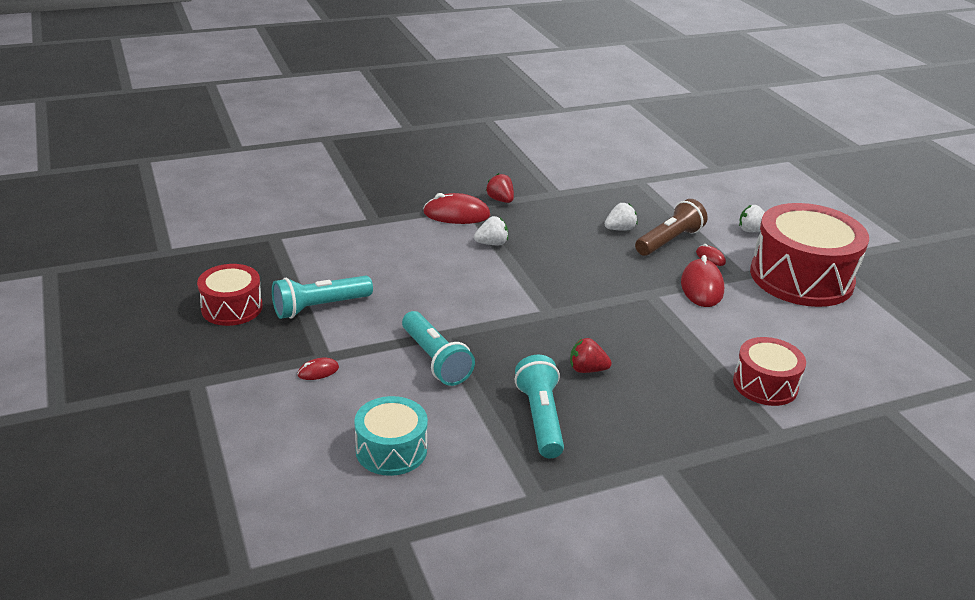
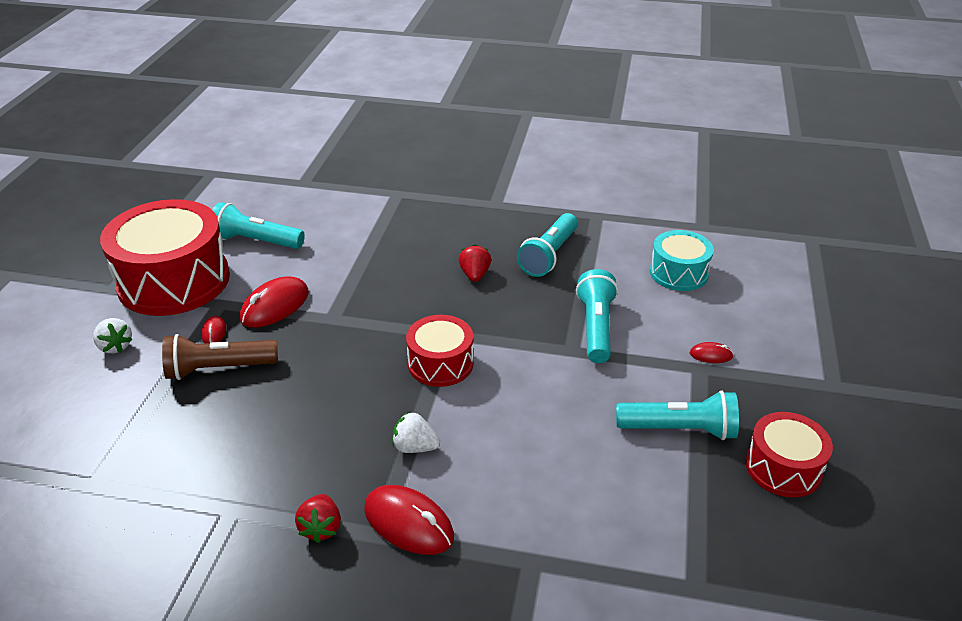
camera: 145 degrees left, 5 degrees up
red strawberry [570,338,612,373] -> red strawberry turned 135 degrees counterclockwise [459,245,491,282]
white strawberry [605,203,638,231] -> none
red drum [733,337,806,406] -> red drum moved to [406,315,473,387]
none -> turquoise flashlight [212,202,305,249]

